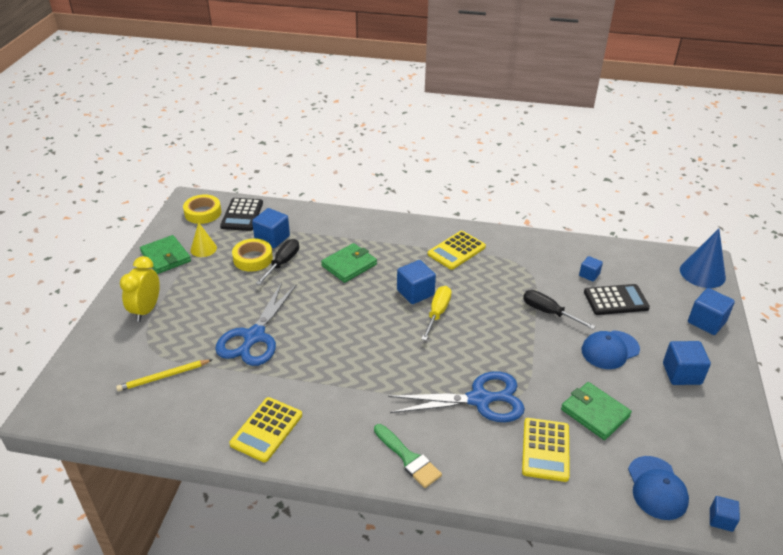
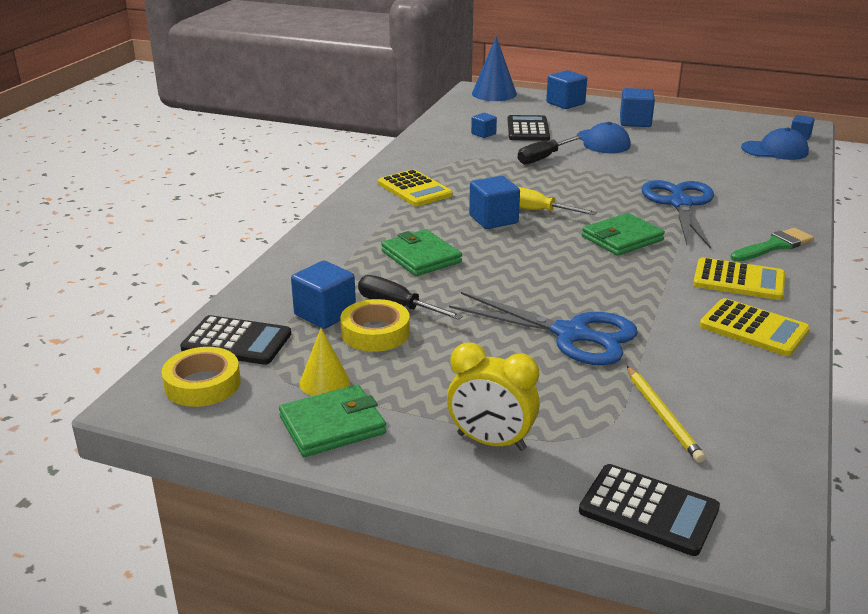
camera: 80 degrees left, 10 degrees down
yellow calculator [522,418,570,482] -> yellow calculator moved to [693,257,785,300]
green wallet [561,382,632,440] -> green wallet moved to [582,213,665,256]
none -> black calculator [579,464,720,556]

